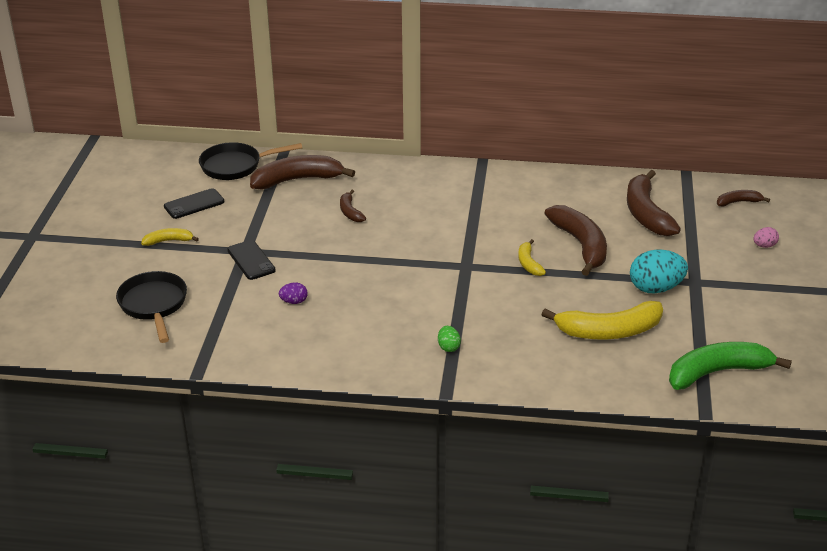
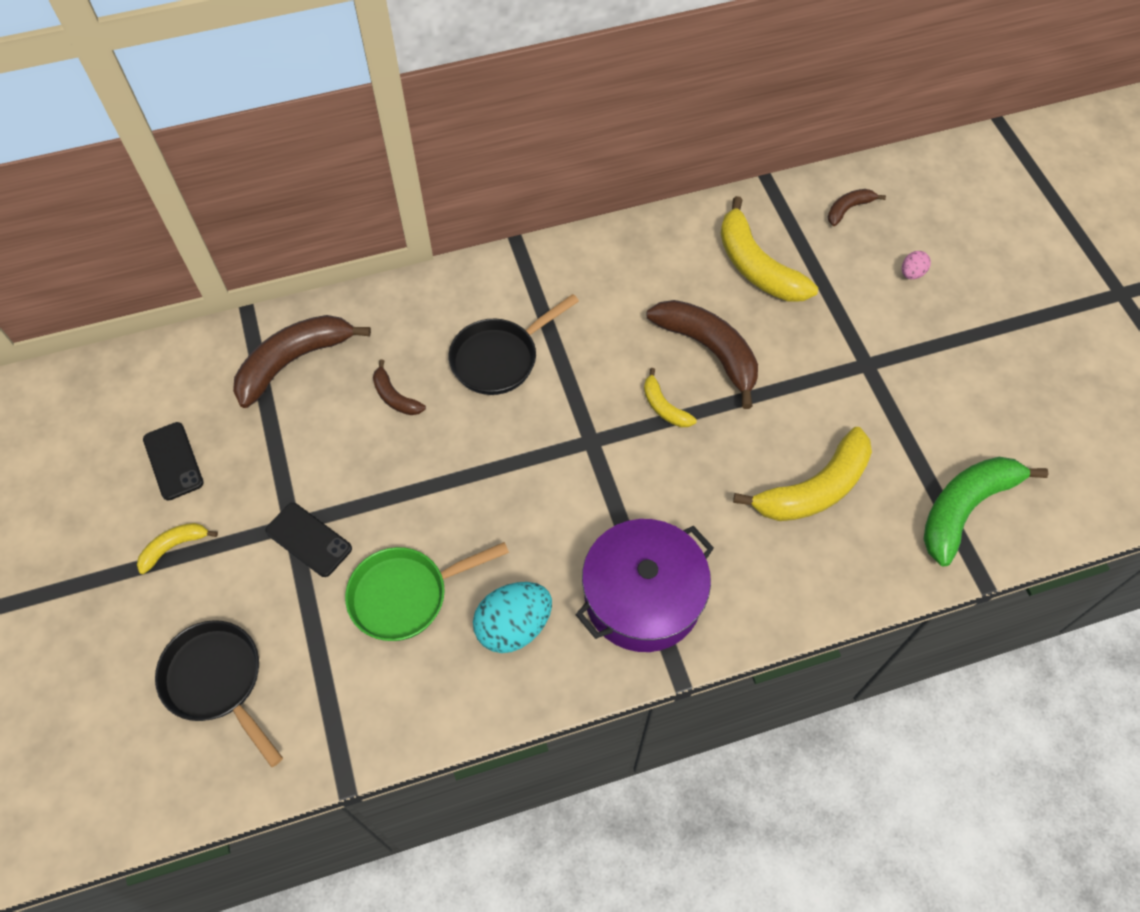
camera: 25 degrees left, 25 degrees up
black phone [164,188,225,219] -> black phone turned 60 degrees counterclockwise [143,422,204,501]
black pan [199,142,302,180] -> black pan moved to [449,294,579,395]
purple egg [279,282,308,304] -> green pan [345,542,509,641]
green egg [438,326,461,352] -> purple pot [575,519,714,652]
brown banana [627,170,681,236] -> yellow banana [720,196,818,302]
turquoise egg [630,250,688,293] -> turquoise egg moved to [473,582,552,653]

